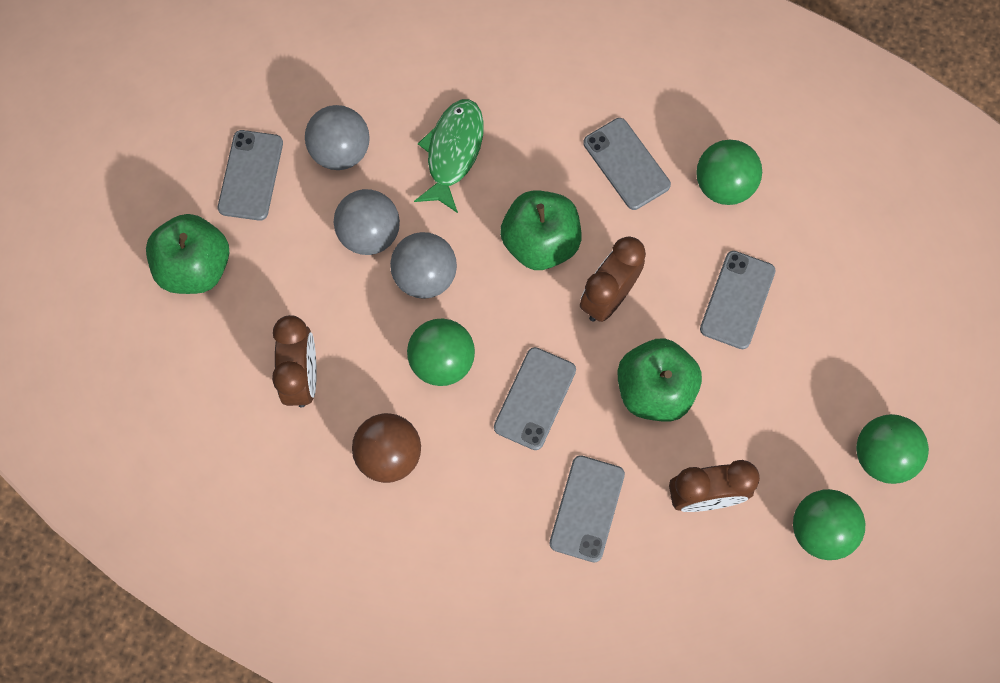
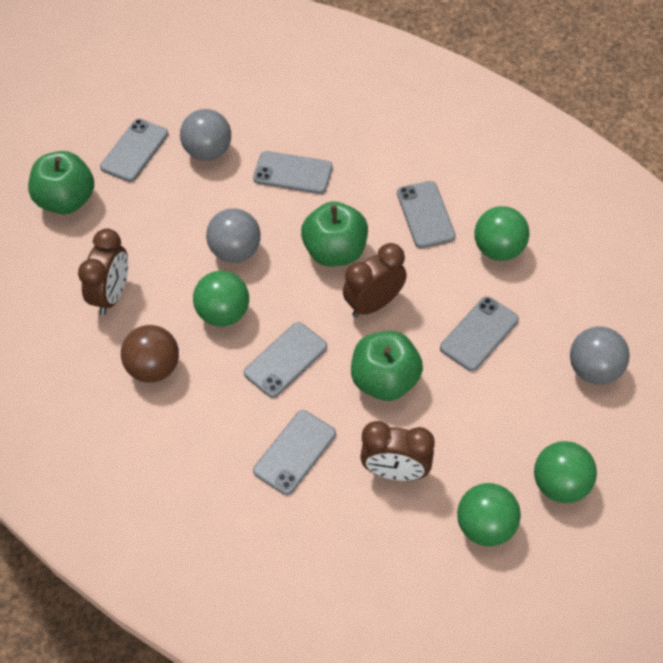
camera: 20 degrees right, 15 degrees down
grey ball [334,189,400,255] -> grey ball moved to [570,326,630,385]
green fish [414,99,484,213] -> grey phone [253,151,333,194]

